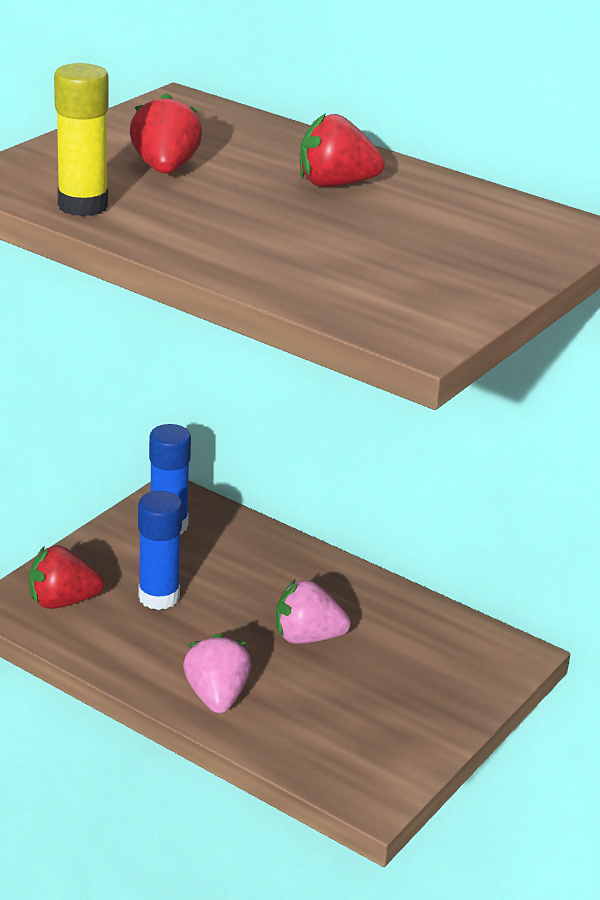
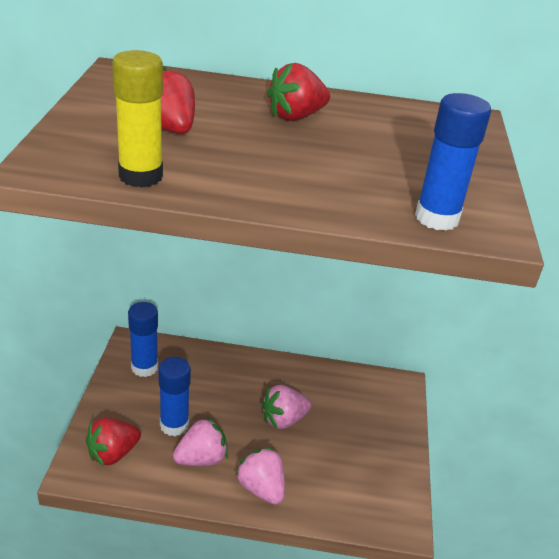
camera: 30 degrees left, 5 degrees up
none -> pink strawberry [173,417,228,466]
none -> blue glue stick [415,93,491,231]

